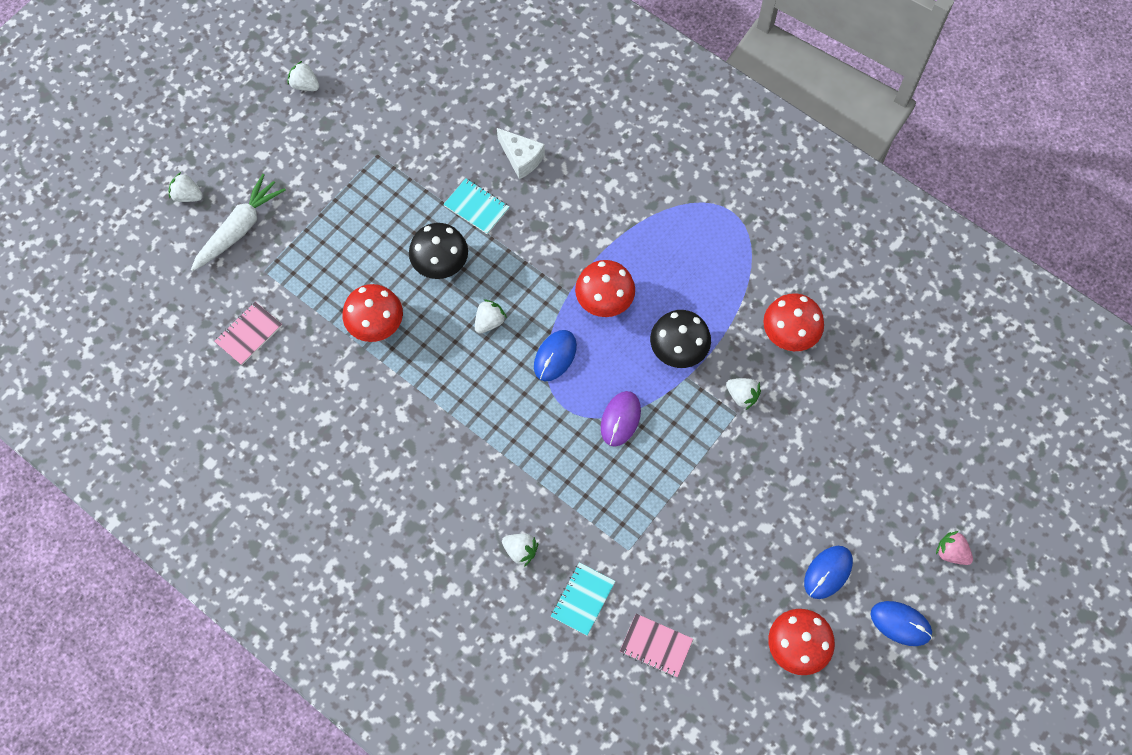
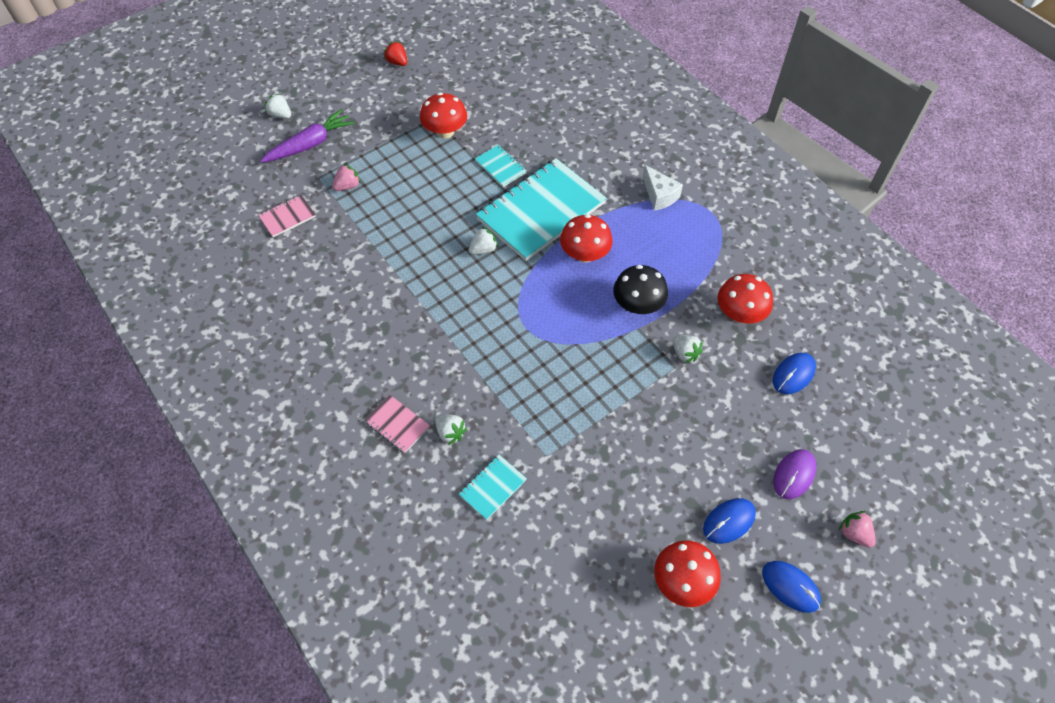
camera: 15 degrees right, 10 degrees down
white carrot [191,174,286,271] -> purple carrot [260,109,355,163]
white strawberry [288,61,319,91] -> red strawberry [384,41,407,66]
red mushroom [343,284,403,342] -> red mushroom moved to [420,92,467,139]
black mushroom [409,223,468,279] -> none
white cheese [497,128,545,179] -> white cheese moved to [643,165,683,211]
blue mouse [534,330,577,381] -> blue mouse moved to [773,353,816,394]
purple mouse [601,391,641,447] -> purple mouse moved to [773,449,816,499]
pink notebook [620,614,693,677] -> pink notebook moved to [364,394,430,453]
none -> pink strawberry [332,164,361,191]
none -> turquoise notebook [476,158,606,261]

